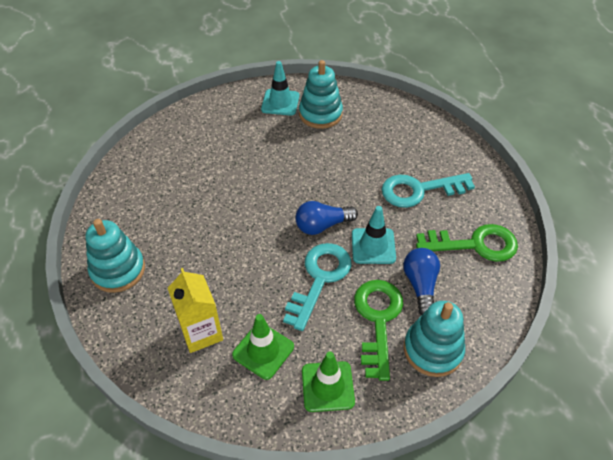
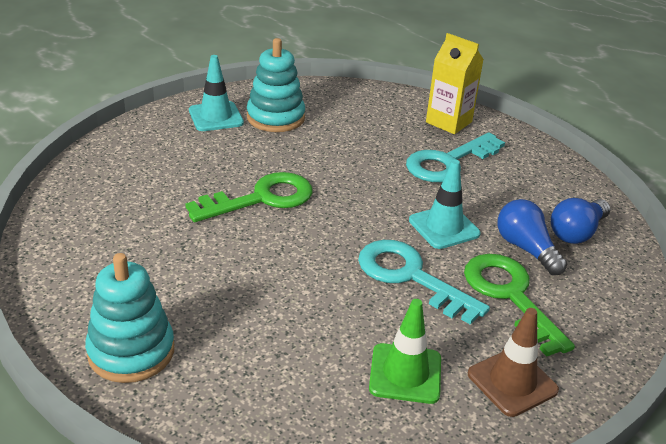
camera: 30 degrees left, 15 degrees down
yellow carton [168,268,223,353] -> yellow carton moved to [426,33,484,134]
turquoise key [283,243,351,331] -> turquoise key turned 45 degrees counterclockwise [358,240,490,325]
blue light bulb [295,201,358,235] -> blue light bulb moved to [551,198,610,244]
green traffic cone [302,351,355,412] -> brown traffic cone [468,308,559,417]
turquoise stacking toy [404,301,465,377] -> none
green key [416,224,518,262] -> green key moved to [185,172,312,222]

